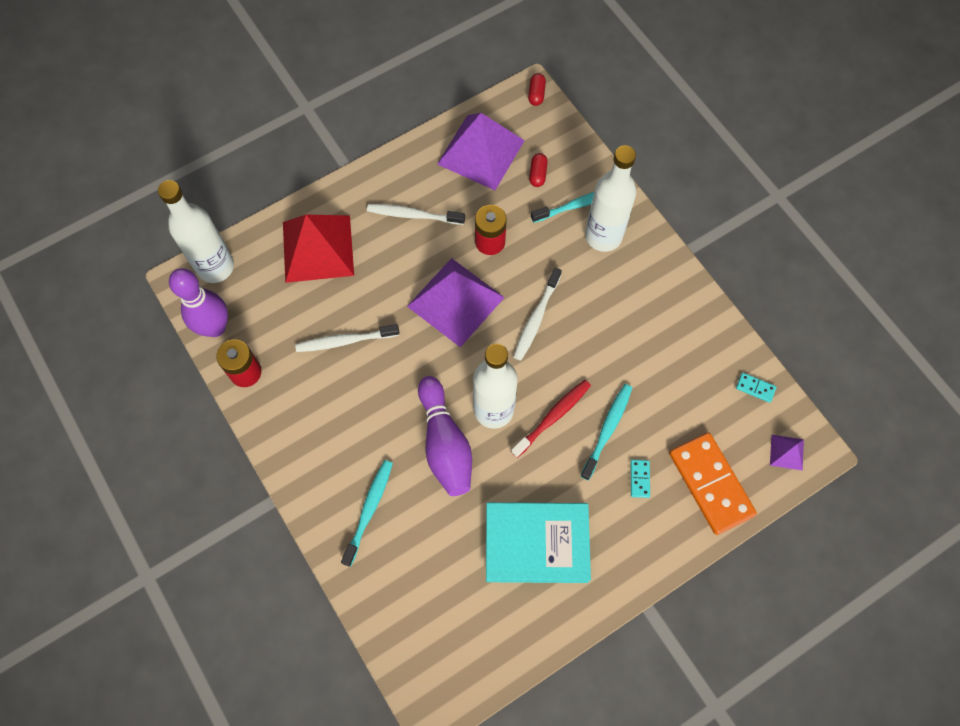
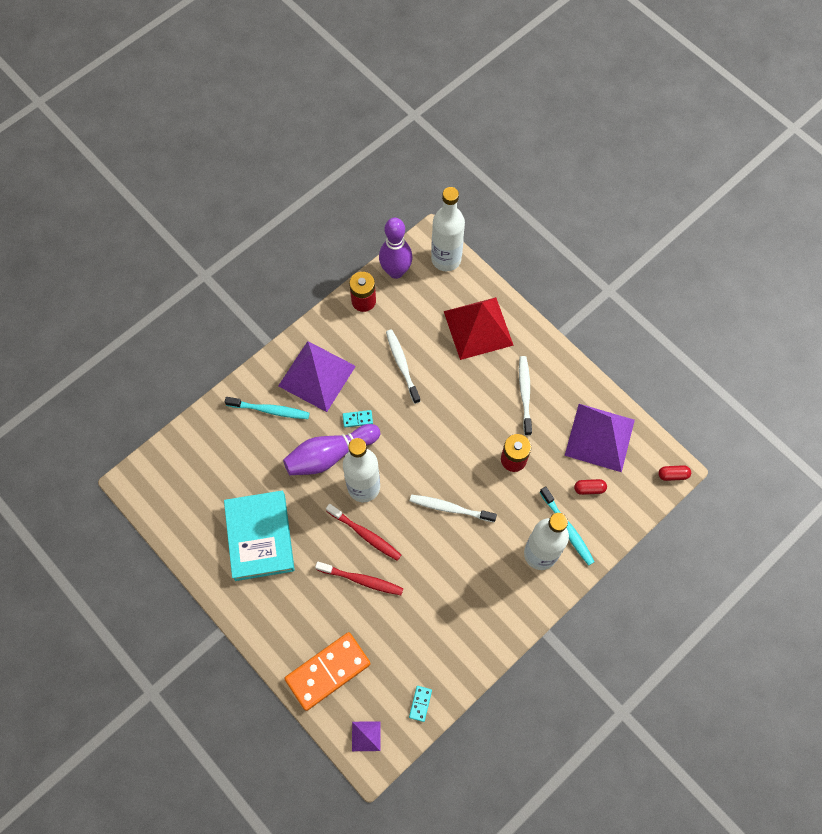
camera: 80 degrees right, 0 degrees up
purple pyramid [407,258,505,347] -> purple pyramid moved to [278,341,356,412]
turquoise toothbrush [581,384,632,480] -> red toothbrush [315,562,403,595]
turquoise domino [631,459,650,498] -> turquoise domino moved to [343,410,373,428]

